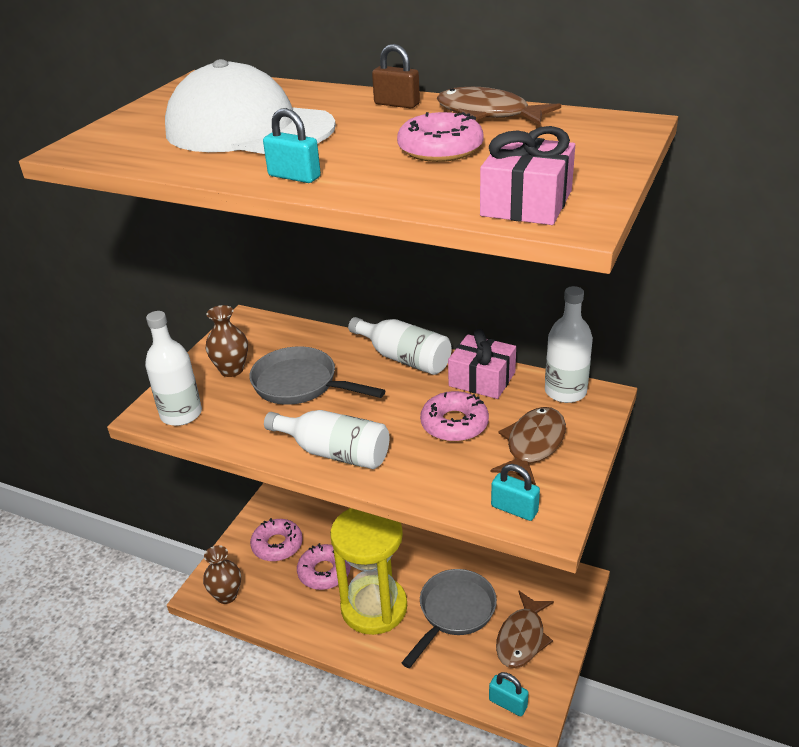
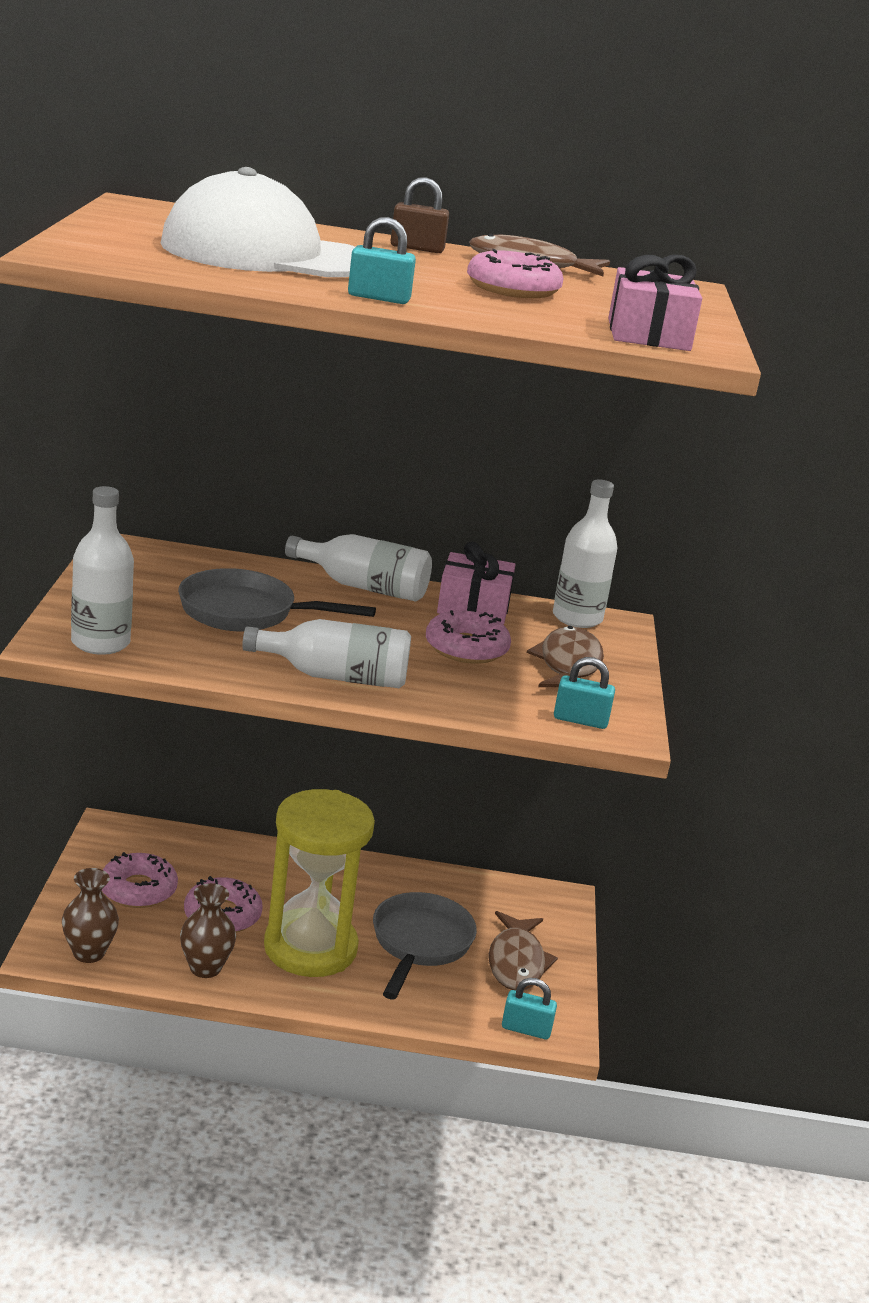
camera: 25 degrees left, 10 degrees down
brown vase [206,305,248,377] -> brown vase moved to [180,883,236,978]

